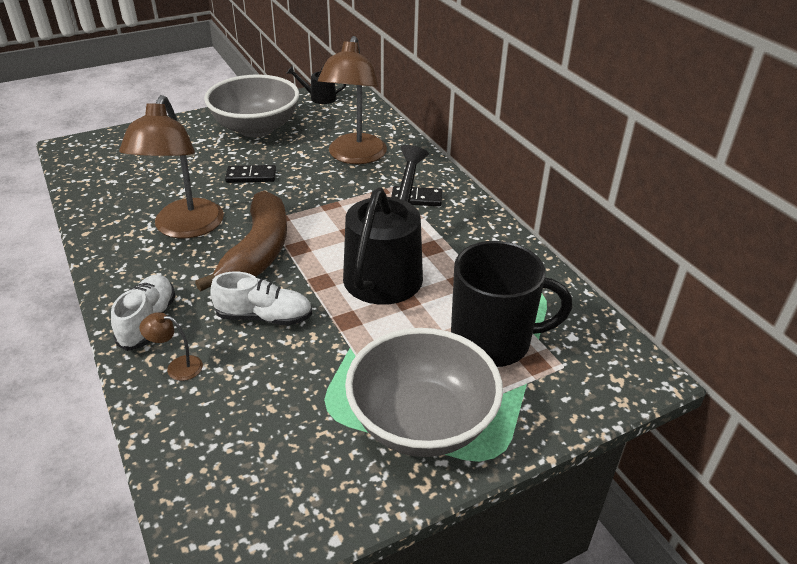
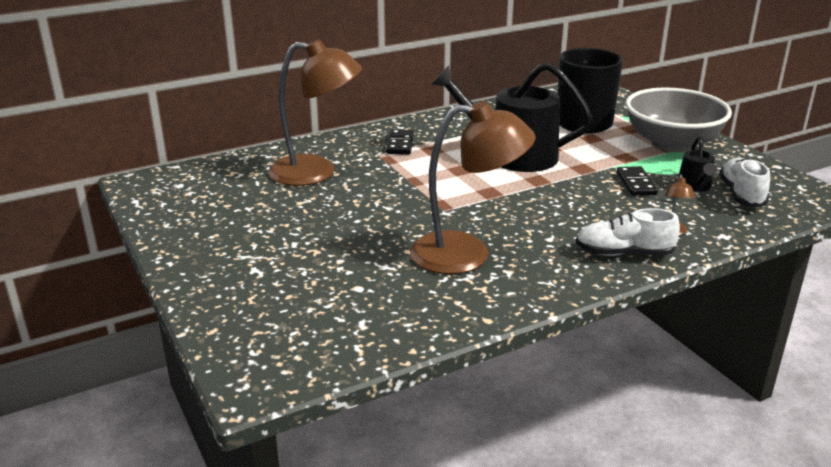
camera: 90 degrees left, 10 degrees down
brown banana [195,191,287,292] -> none
grey bowl [204,75,299,137] -> none
white shoe [210,272,312,326] -> white shoe moved to [719,157,770,208]
black domino [225,165,276,183] -> black domino moved to [617,166,658,196]
black watering can [286,64,346,104] -> black watering can moved to [677,136,717,192]

